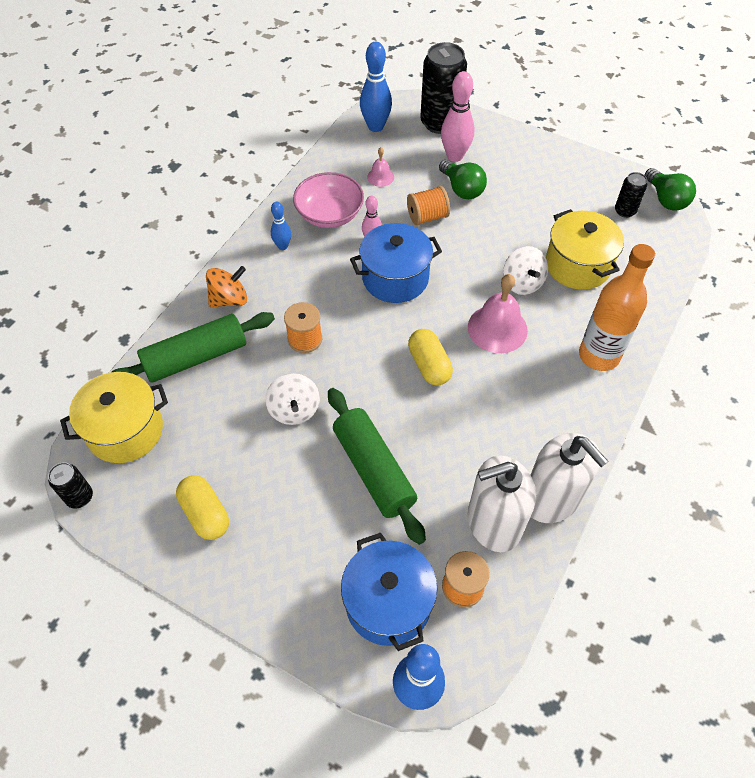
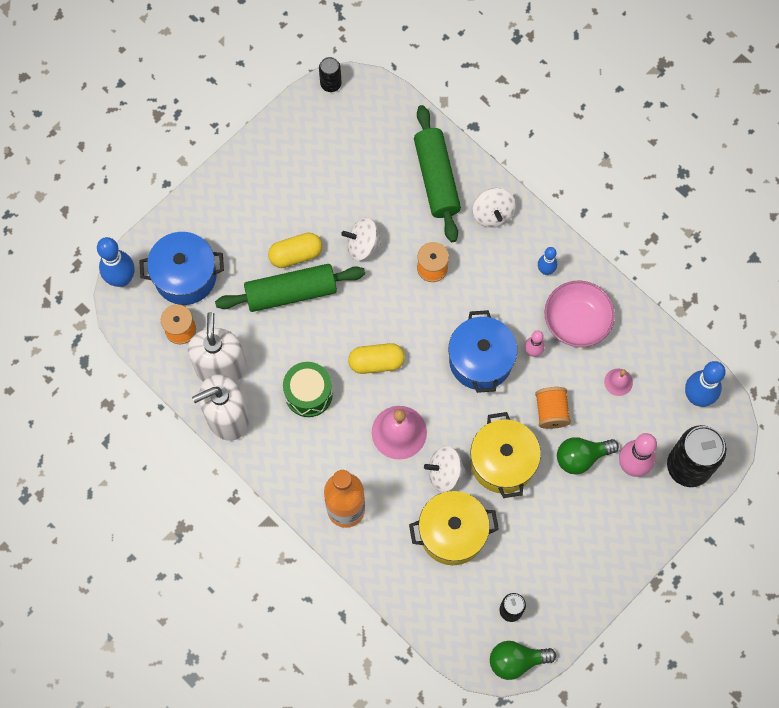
camera: 105 degrees right, 15 degrees up
yellow pot [60,372,168,463] -> yellow pot moved to [470,412,541,498]
yellow capsule [176,475,229,540] -> yellow capsule moved to [268,233,322,268]
orange spinning top [206,266,247,307] -> white spinning top [473,188,516,228]
none -> green drum [283,362,333,417]

